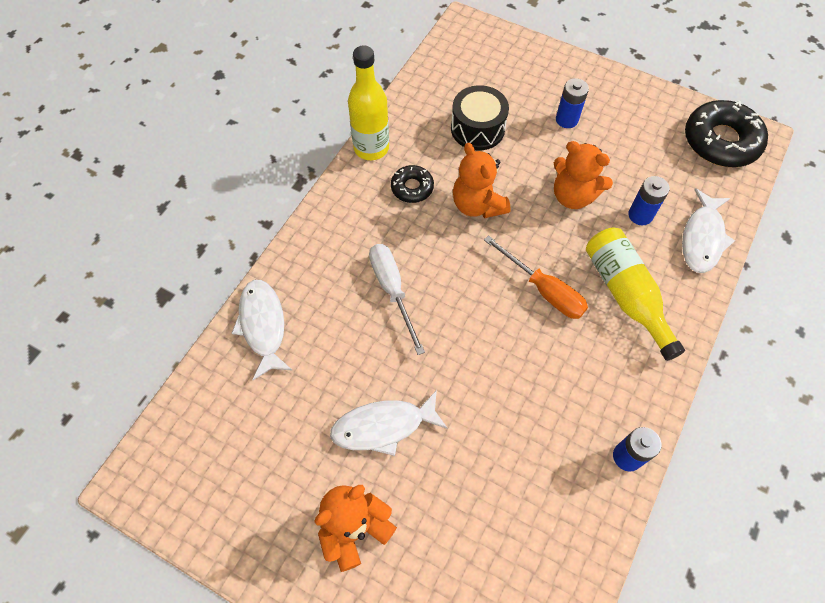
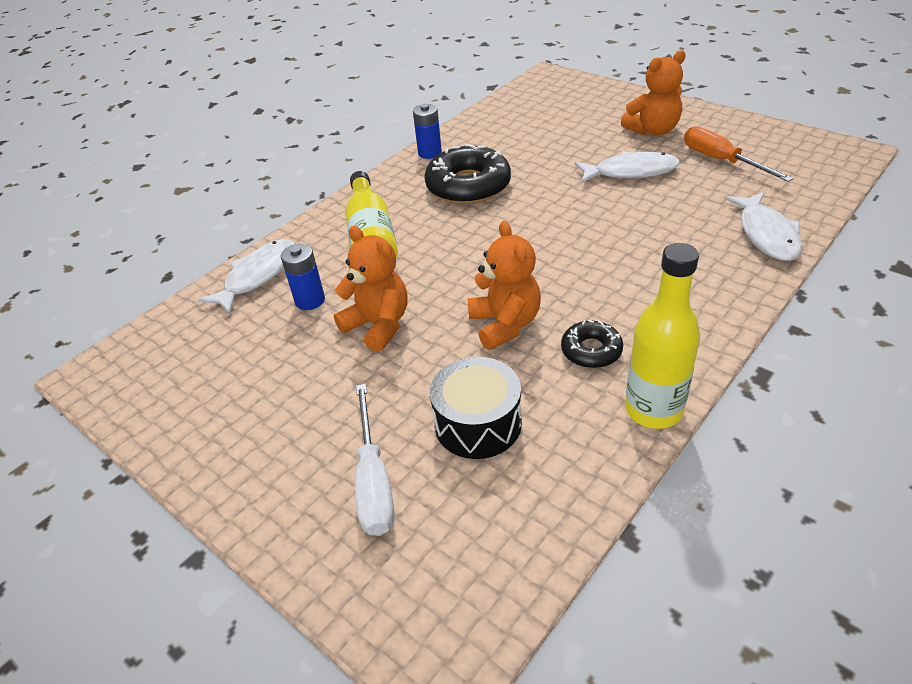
camera: 165 degrees left, 20 degrees down
white screwdriver [369,244,425,355] -> white screwdriver moved to [355,384,395,536]
orange screwdriver [484,235,588,319] -> orange screwdriver moved to [684,126,793,182]
blue battery [556,78,589,128] -> none
black donut [685,100,768,167] -> black donut moved to [424,144,511,204]

